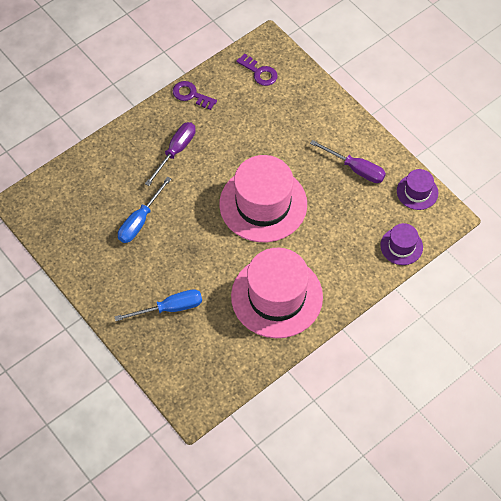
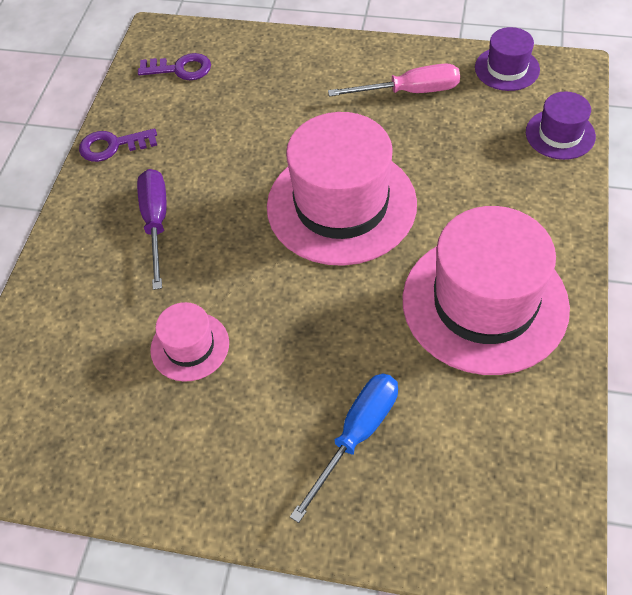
camera: 35 degrees left, 5 degrees down
blue screwdriver [118,177,171,243] -> pink hat [150,302,229,382]
purple screwdriver [310,140,386,183] -> pink screwdriver [328,63,460,97]

